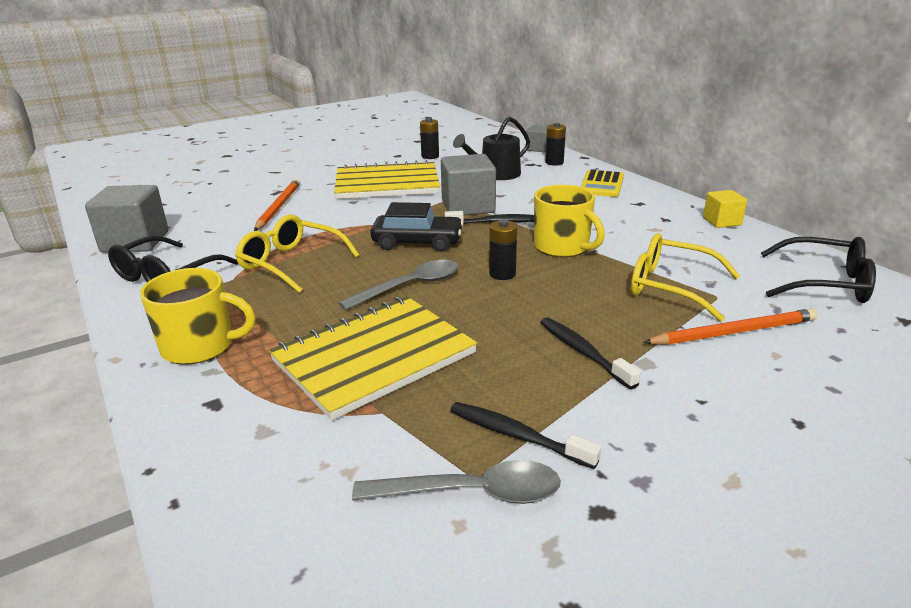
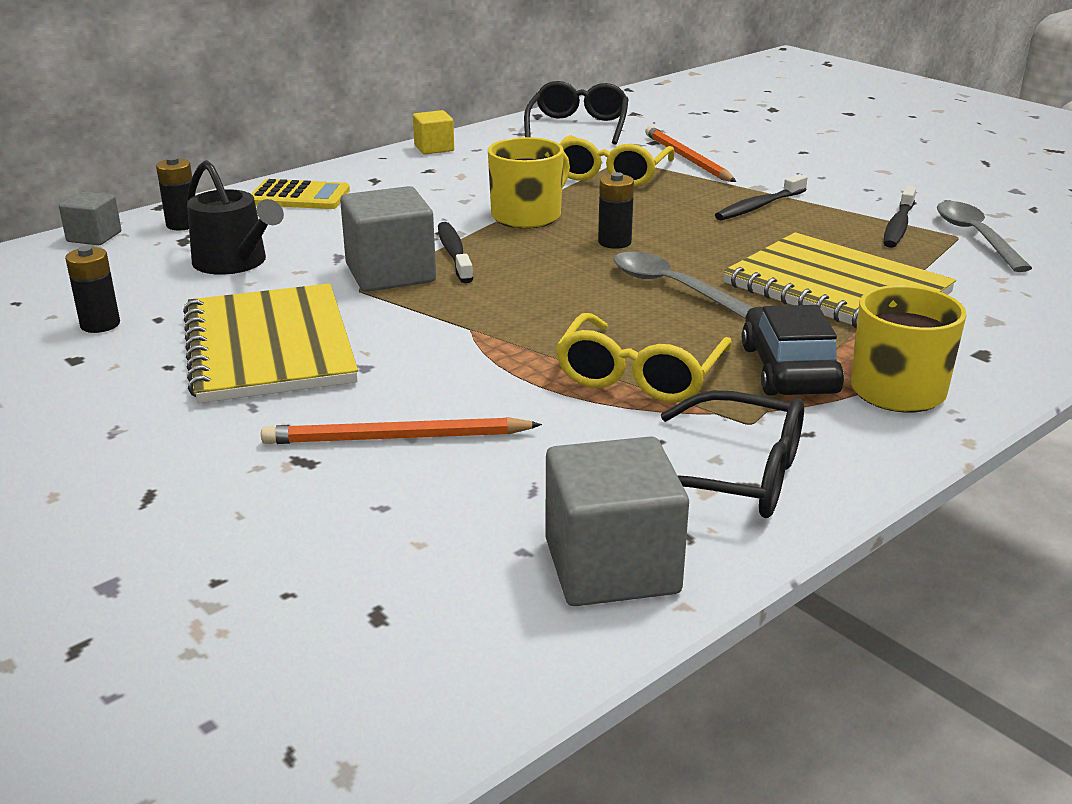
camera: 100 degrees left, 0 degrees up
black car [370,202,464,252] -> black car moved to [742,305,844,396]

